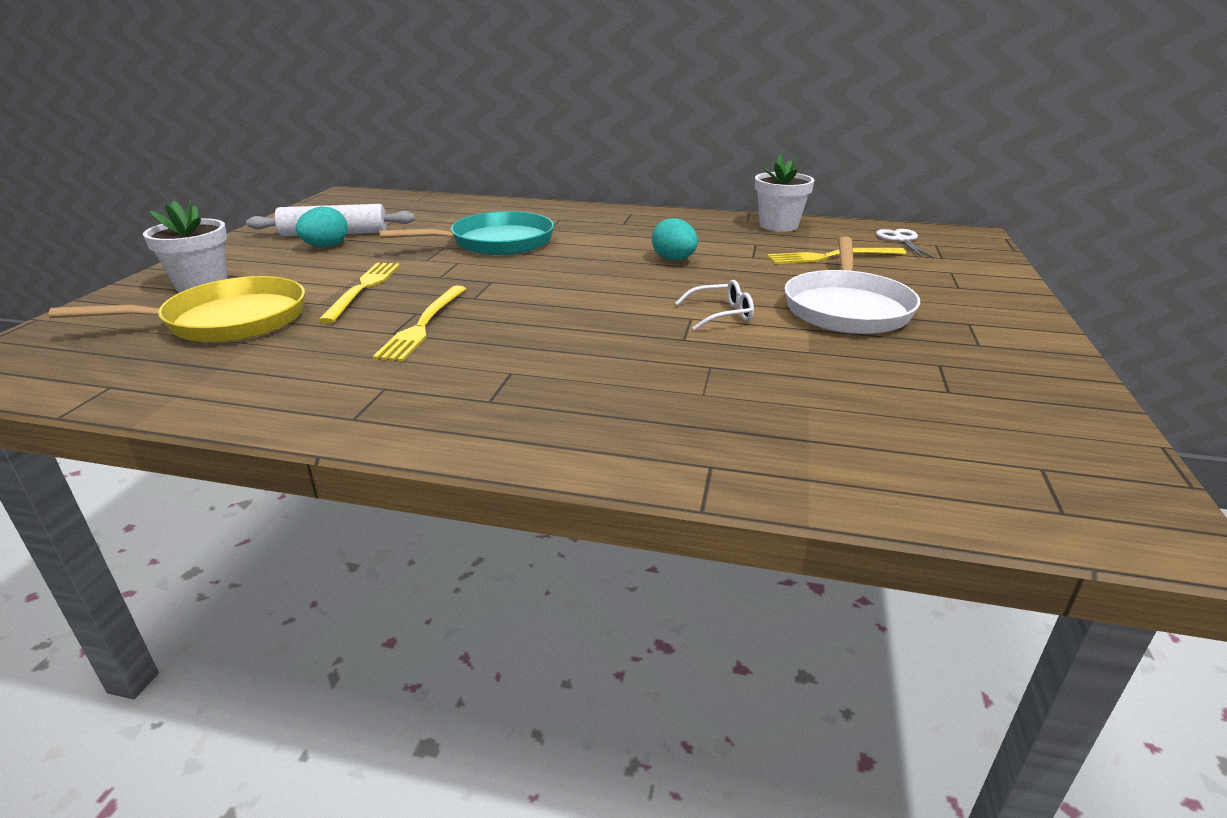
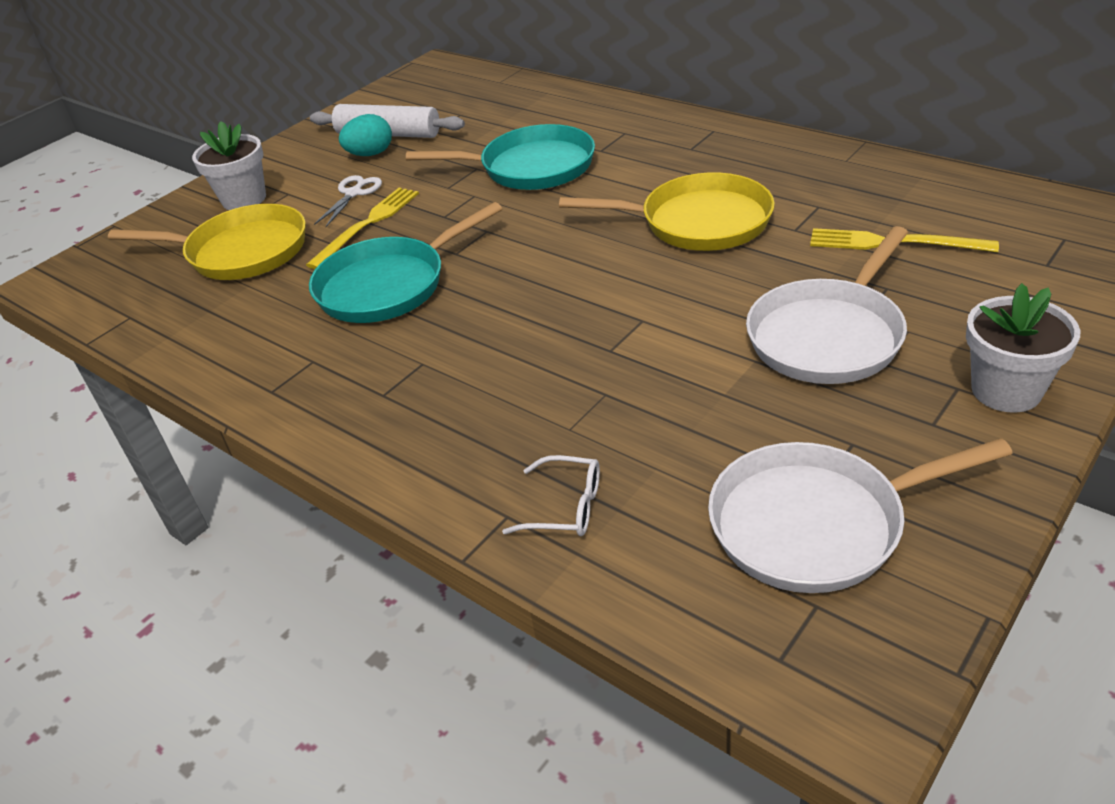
camera: 30 degrees right, 10 degrees up
yellow fork [373,286,466,362] -> turquoise pan [309,202,502,323]
turquoise egg [652,218,698,260] -> yellow pan [559,172,775,251]
white glasses [675,280,754,330] -> white glasses moved to [502,455,600,536]
white flower pot [755,154,815,232] -> white flower pot moved to [966,283,1080,413]
white scissors [876,229,934,258] -> white scissors moved to [314,175,382,227]
none -> white pan [708,438,1013,593]

